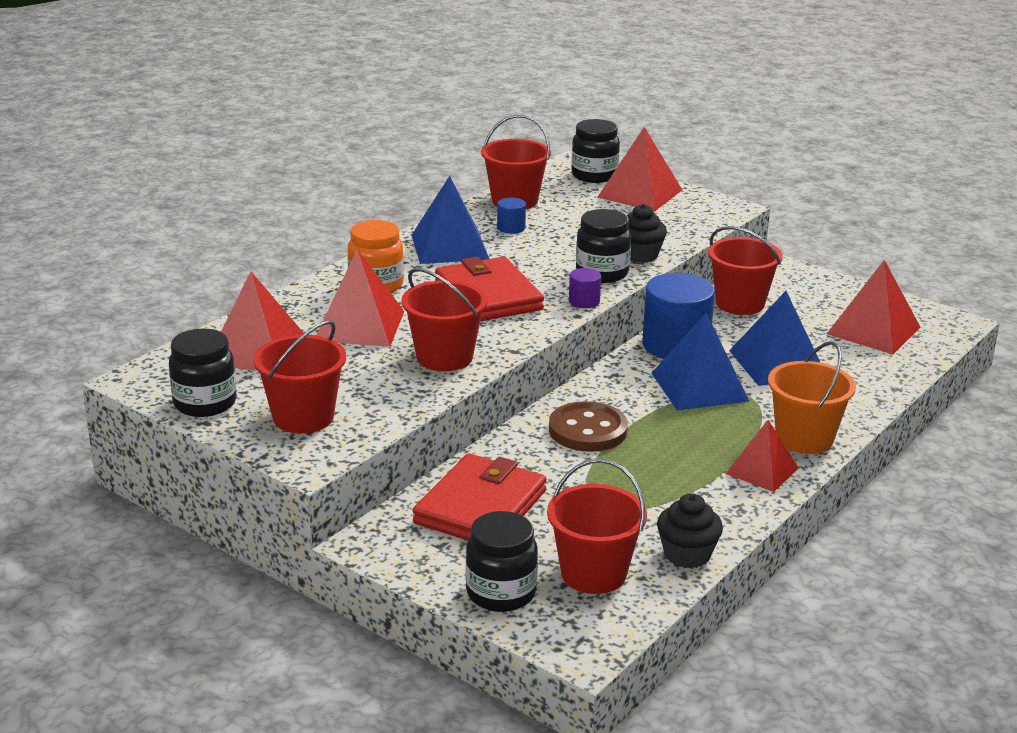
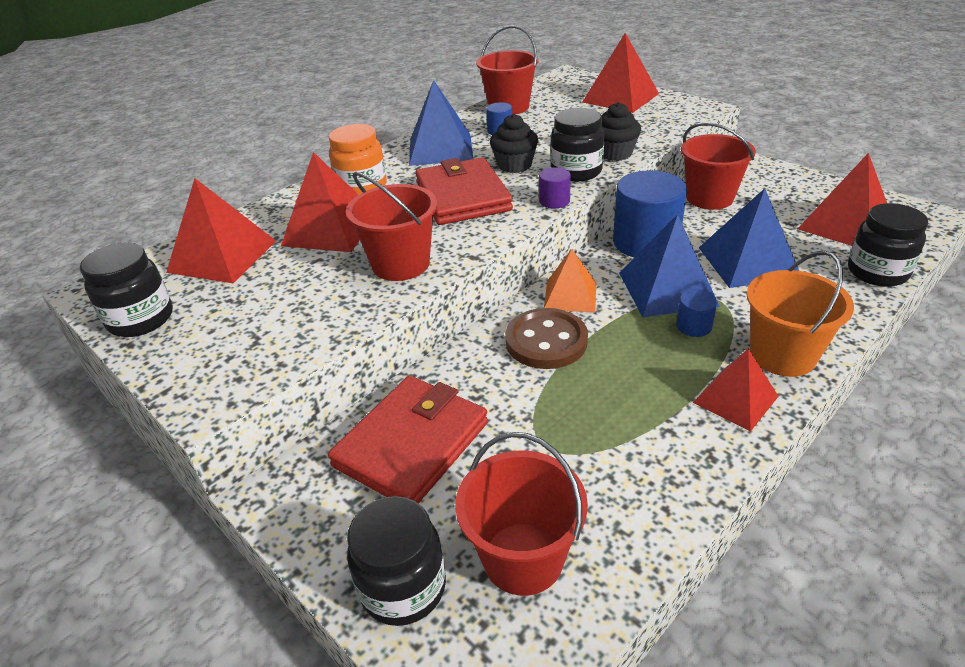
camera: 10 degrees right, 10 degrees up
red bucket [253,320,346,433] -> none
black jar [571,119,620,183] -> black jar moved to [848,203,928,287]
black cupcake [657,493,723,568] -> black cupcake moved to [490,114,538,173]
none -> orange pyramid [544,249,596,312]
none -> blue cylinder [676,289,717,337]

